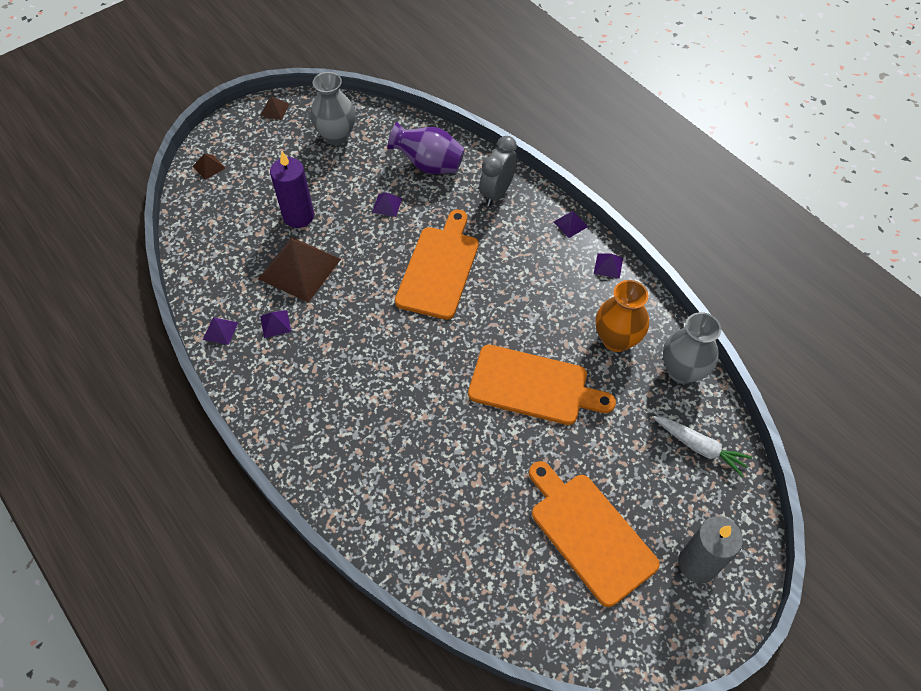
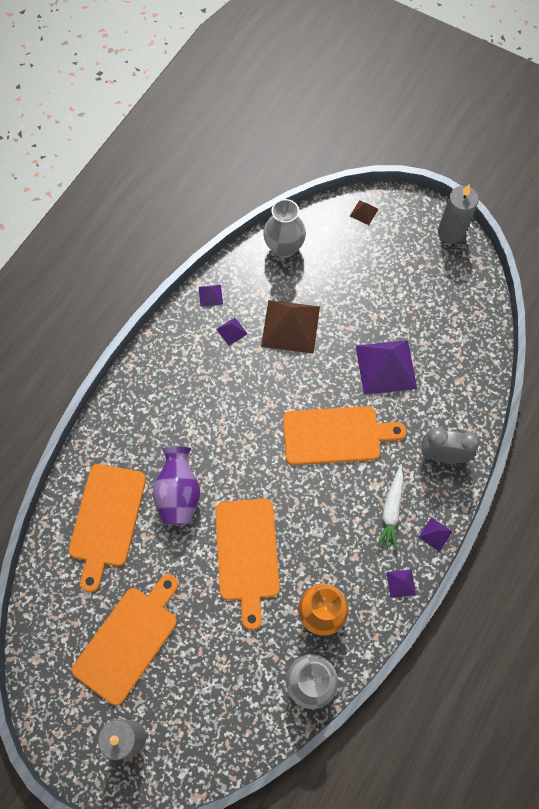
camera: 70 degrees right, 10 degrees up
brown pyramid [260,96,289,120] -> grey candle [438,185,479,244]
purple candle [270,152,314,228] -> none
grey vase [310,72,356,145] -> grey vase moved to [263,199,306,258]
purple pyramid [372,192,402,217] -> purple pyramid [356,340,417,395], size x2.30
purple vase [387,122,465,174] -> purple vase moved to [153,447,200,525]
white carrot [653,416,752,477] -> white carrot moved to [376,467,403,551]
none -> orange cutting board [69,464,146,592]

